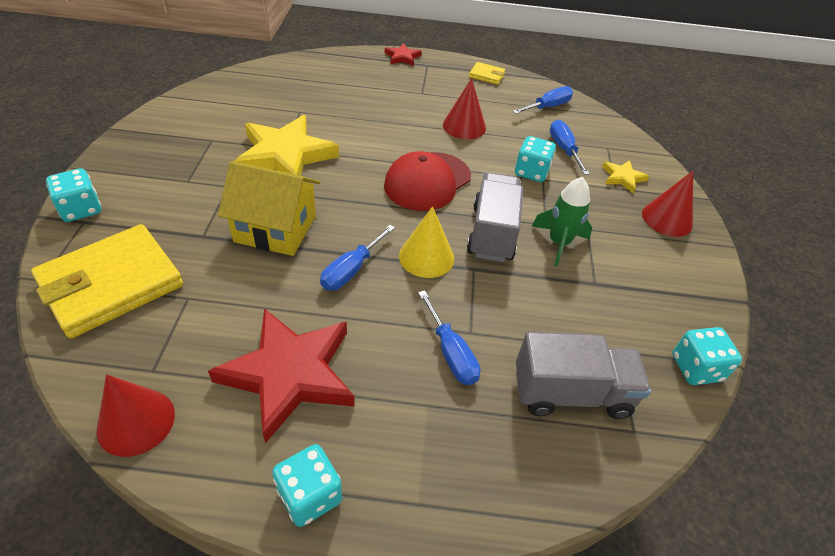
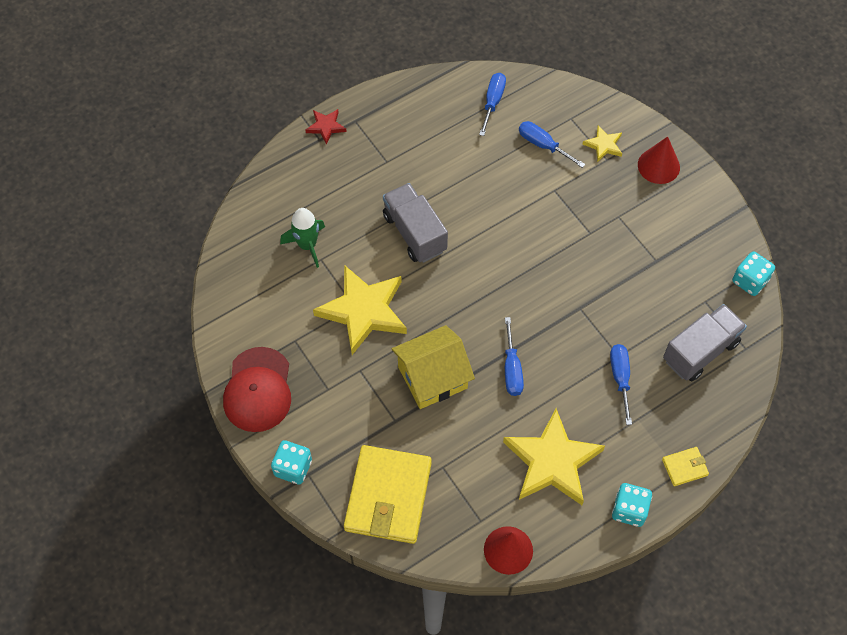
camera: 35 degrees left, 15 degrees up
red star [208,308,355,443] -> yellow star [503,409,605,505]
red cap [384,151,471,211] -> red cap moved to [223,347,291,432]
yellow cone [399,206,454,278] -> none
blue screwdriver [418,290,480,385] -> blue screwdriver turned 120 degrees counterclockwise [610,344,632,425]
red cone [443,78,486,139] -> none
grey truck [467,172,523,262] -> grey truck moved to [383,183,448,263]
yellow wallet [469,62,505,85] -> yellow wallet moved to [662,447,709,486]
turquoise dice [515,136,556,182] -> none
green rocket [532,177,593,267] -> green rocket moved to [280,208,325,268]

